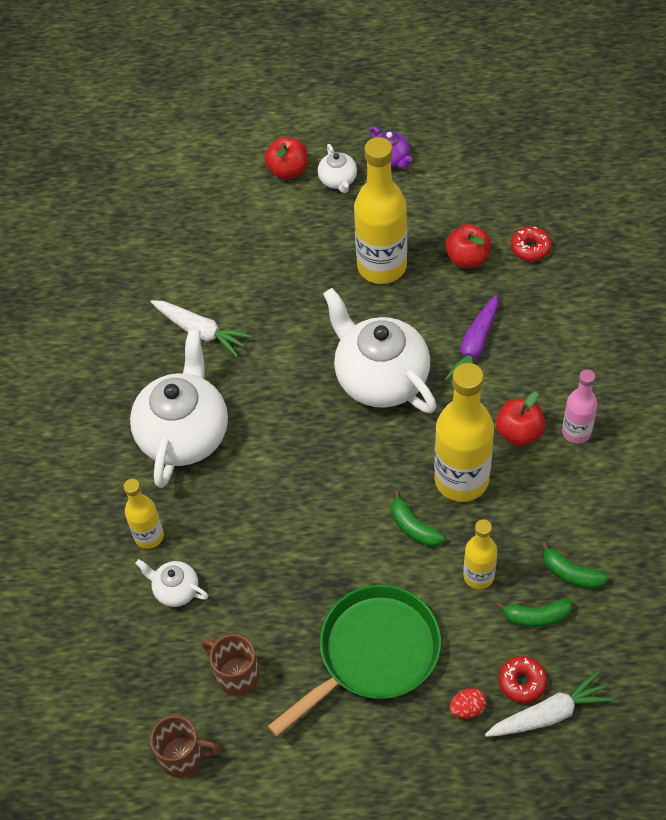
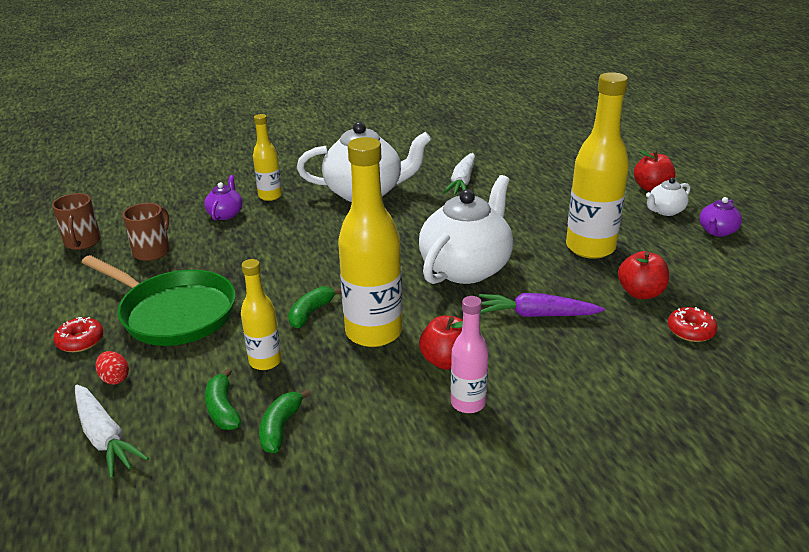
camera: 70 degrees right, 25 degrees down
white teapot [135,559,209,607] -> purple teapot [204,175,243,221]
red donut [499,656,547,703] -> red donut moved to [54,317,104,352]

